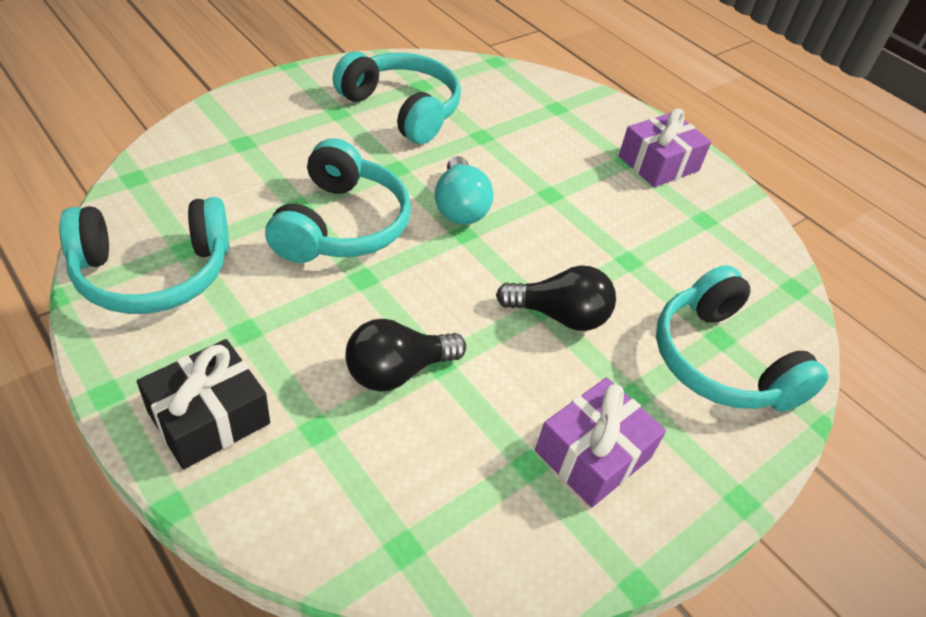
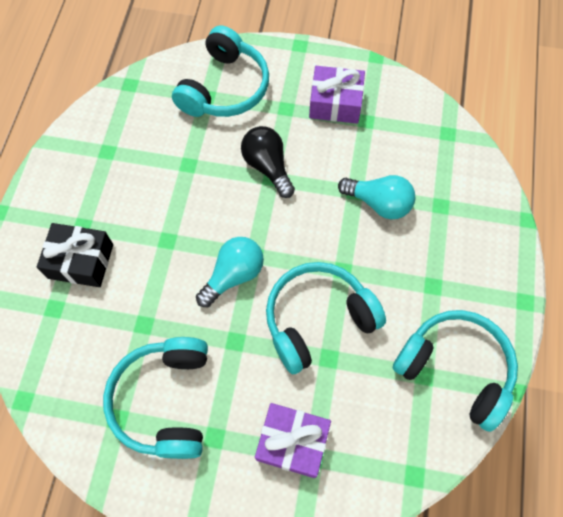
camera: 125 degrees left, 20 degrees up
black gift [137,339,270,469] -> black gift moved to [37,223,113,287]
black light bulb [346,319,466,392] -> turquoise light bulb [338,175,415,219]
purple gift [619,108,711,187] -> purple gift moved to [255,403,331,478]

